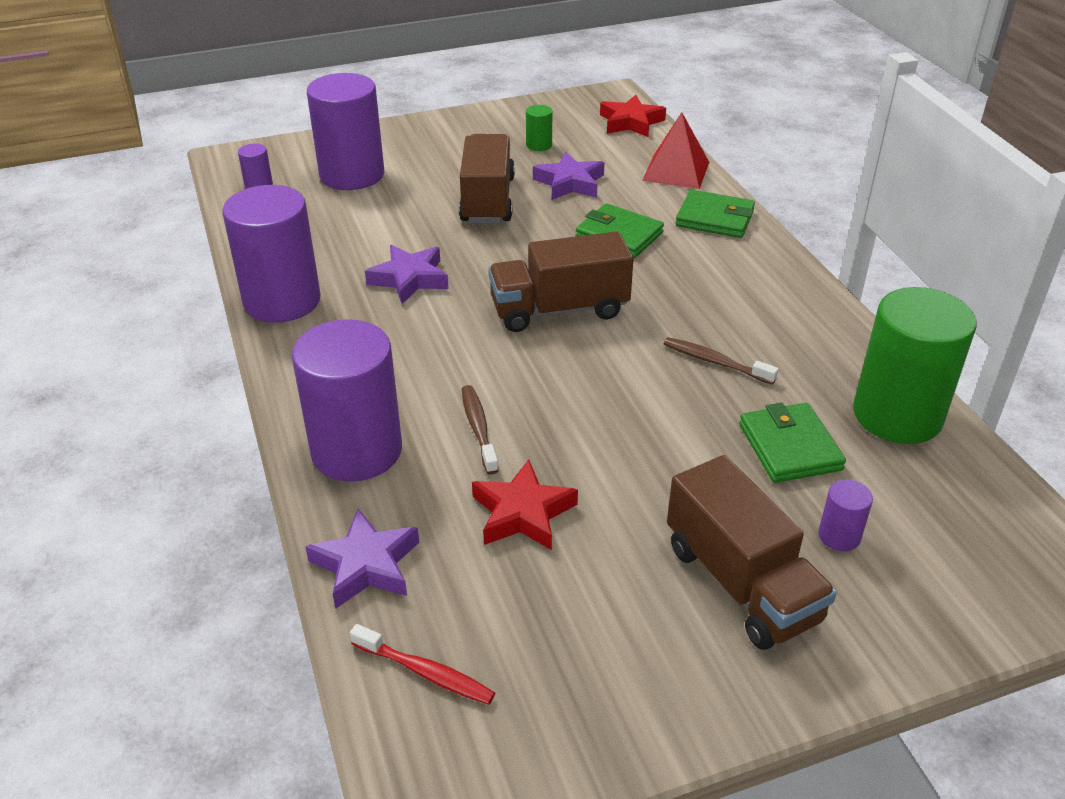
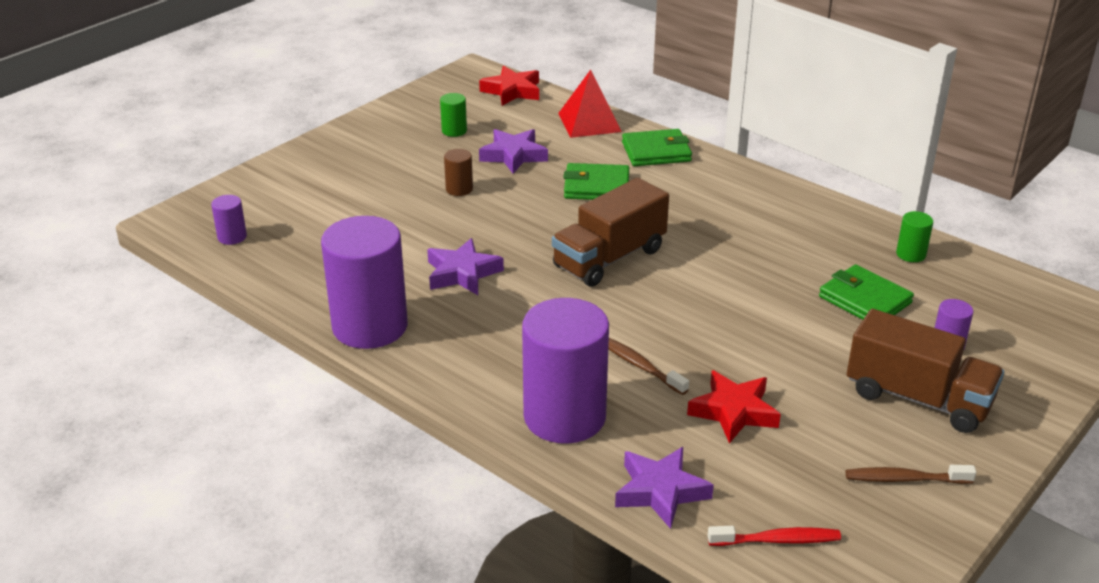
camera: 30 degrees left, 5 degrees down
purple cylinder [307,73,384,190] -> none
brown truck [459,134,515,223] -> brown cylinder [444,149,473,196]
brown toothbrush [664,337,778,385] -> brown toothbrush moved to [846,465,976,484]
green cylinder [853,287,976,444] -> green cylinder [896,211,933,262], size x0.42

